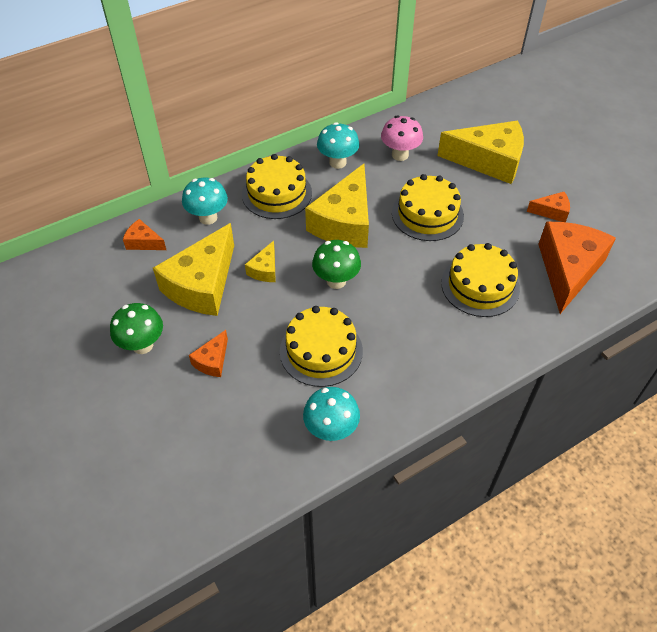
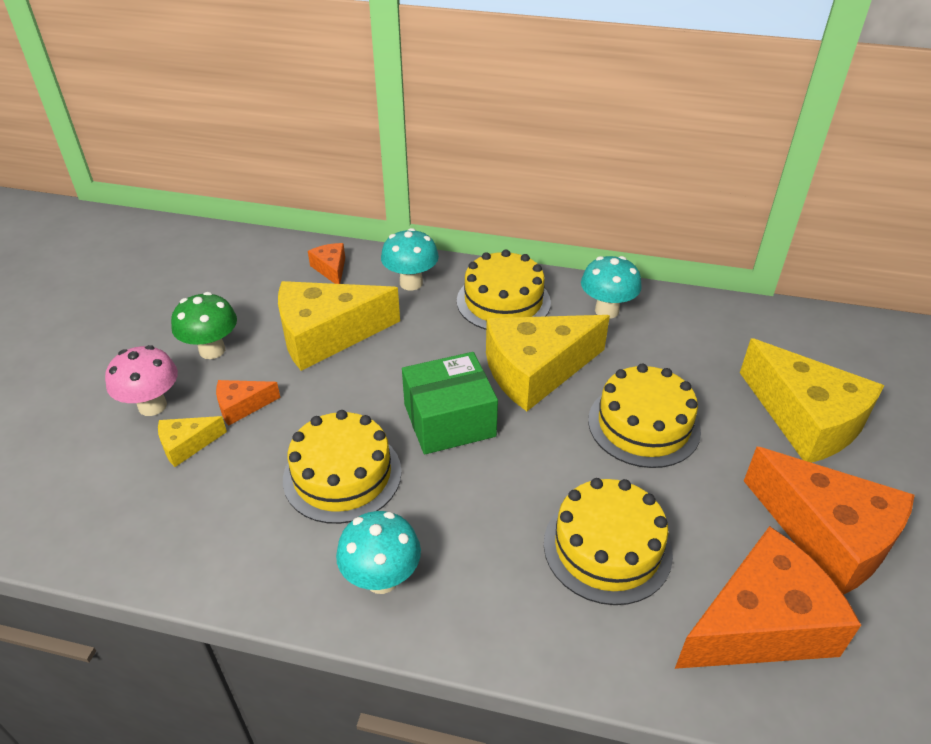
camera: 45 degrees right, 10 degrees down
yellow cheese [245,241,276,282] -> yellow cheese moved to [158,416,227,467]
turquoise mushroom [303,387,360,441] -> turquoise mushroom moved to [336,511,421,594]
green mushroom [312,240,361,289] -> green box [402,352,498,454]
pink mushroom [381,115,423,161] -> pink mushroom moved to [105,345,178,416]
orange cheese [527,192,570,222] -> orange cheese [744,447,915,595], size x2.17

